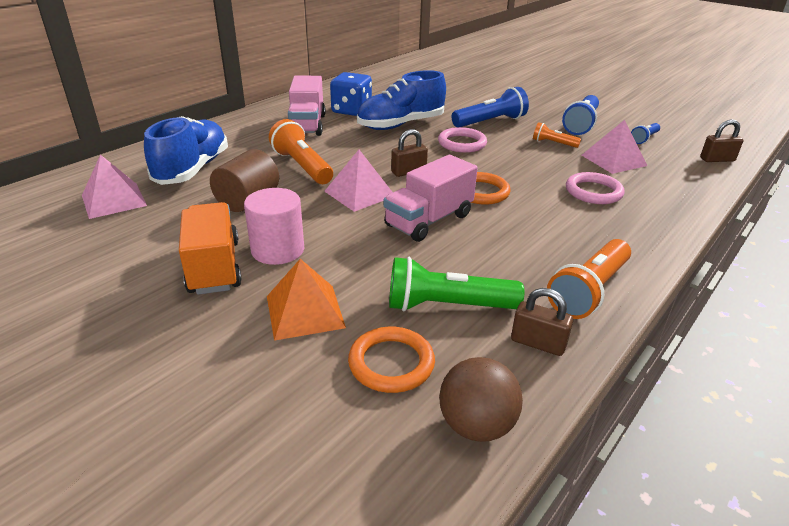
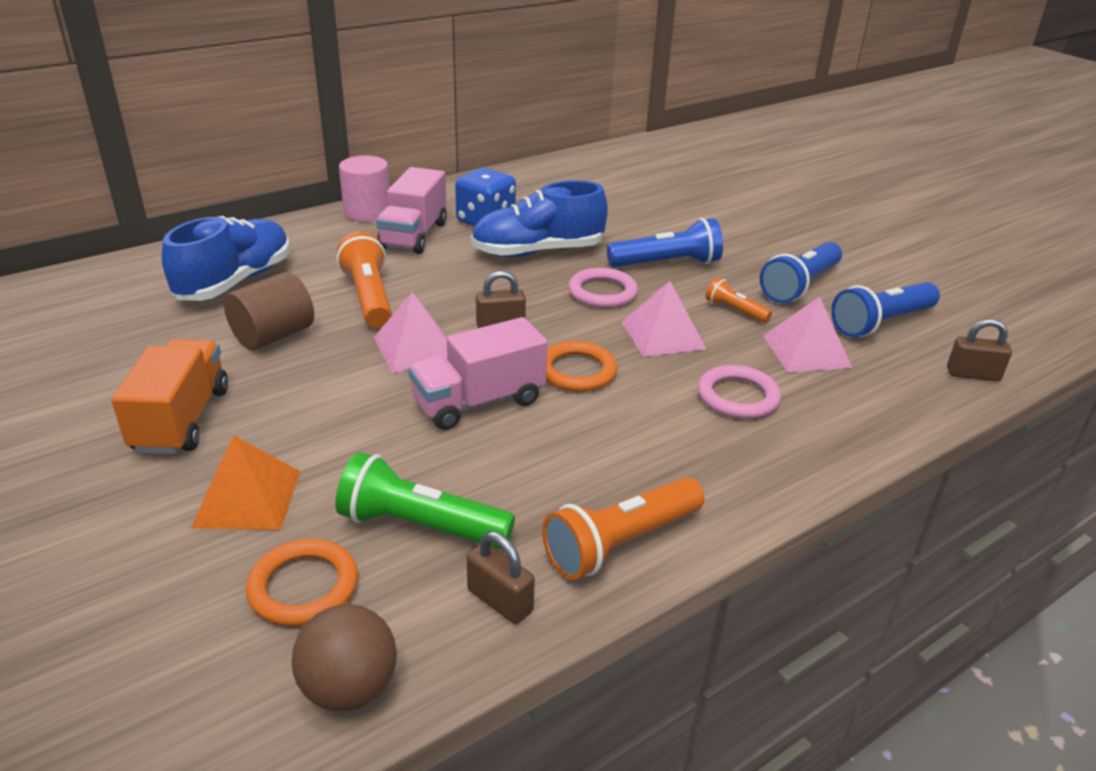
camera: 15 degrees right, 0 degrees up
pink pyramid [82,155,147,219] -> pink pyramid moved to [622,281,706,357]
pink cylinder [244,188,304,265] -> pink cylinder moved to [339,156,390,222]
blue flashlight [631,123,660,144] -> blue flashlight [831,282,940,337], size x1.82

